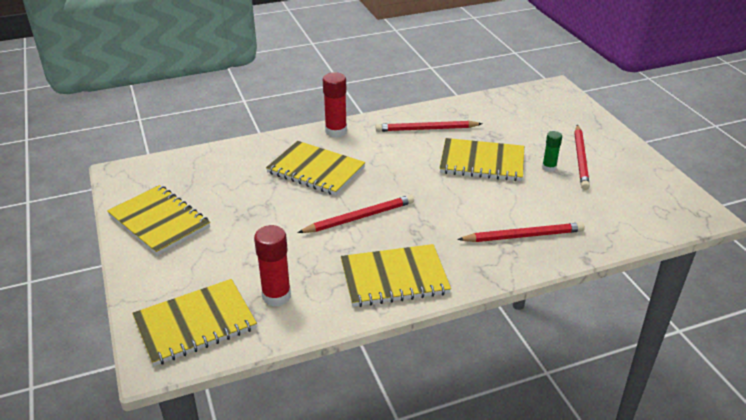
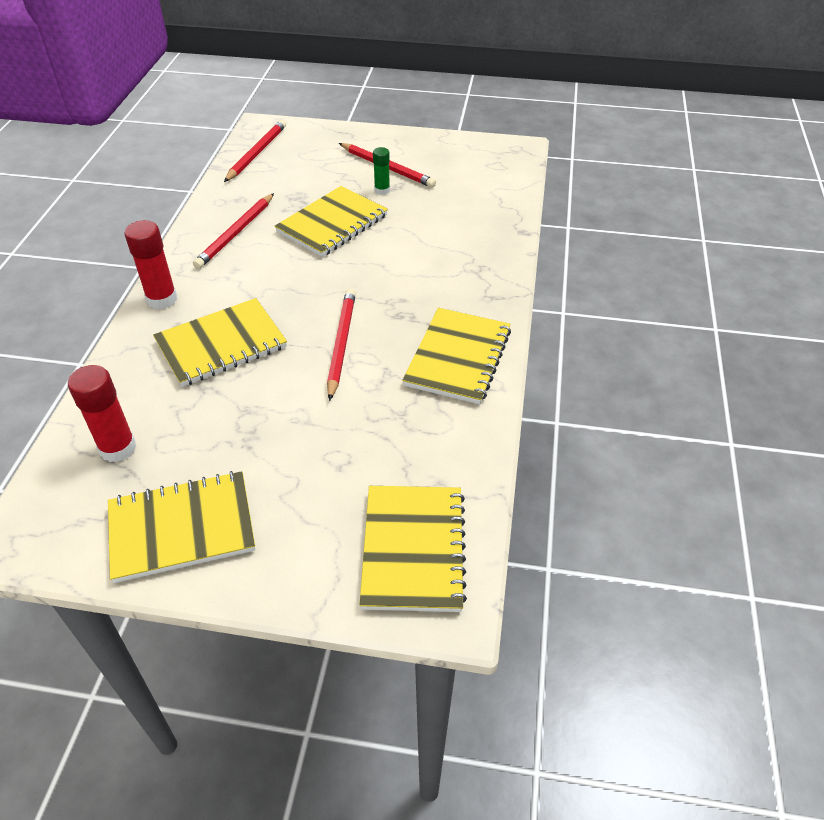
camera: 60 degrees left, 10 degrees up
red glue stick [254,225,291,307] -> red glue stick moved to [68,365,136,462]
red pencil [457,222,585,242] -> red pencil moved to [224,120,286,182]

